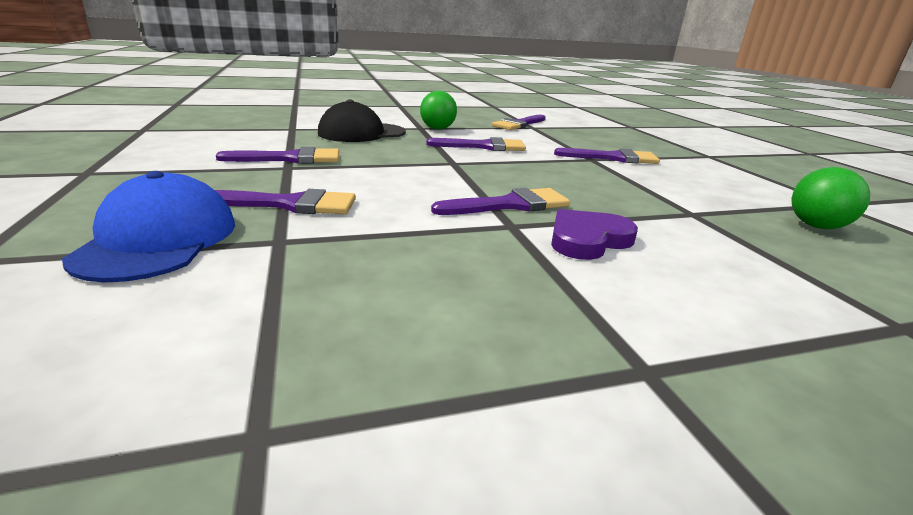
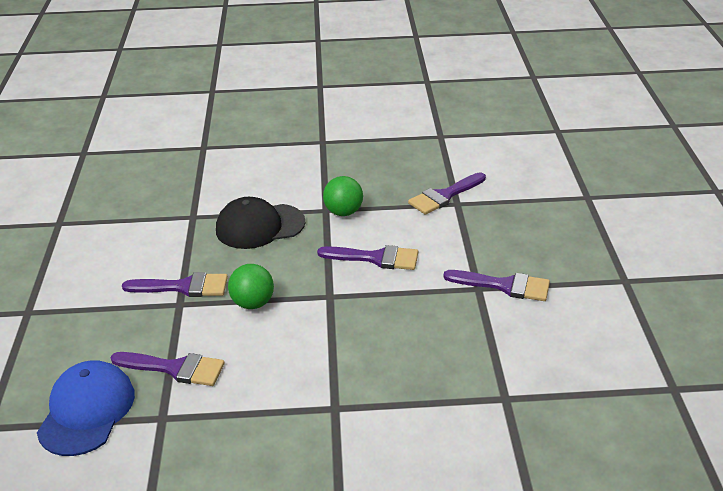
camera: 15 degrees right, 10 degrees up
purple brush [431,188,570,215] -> none
purple heart [551,209,638,260] -> none
green ball [791,167,870,229] -> green ball moved to [228,264,274,309]

